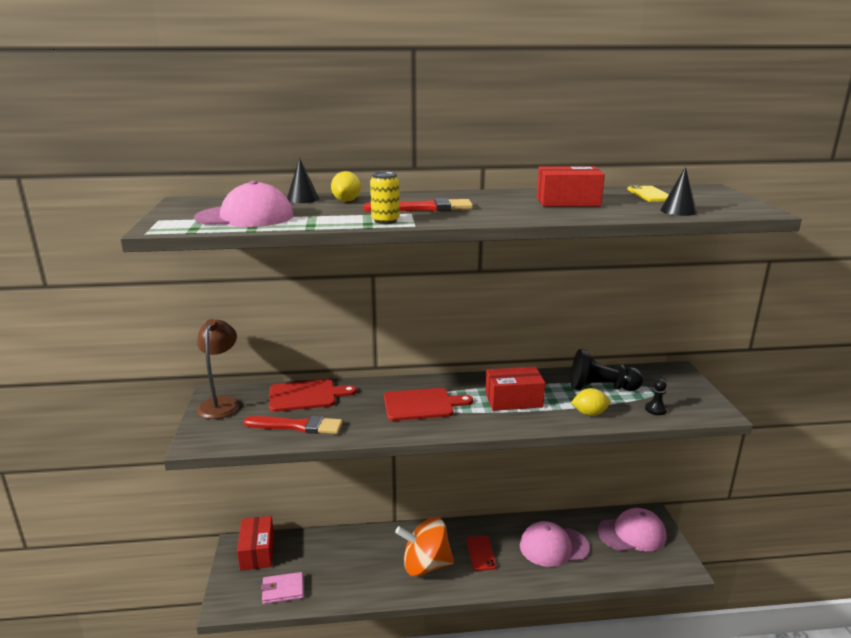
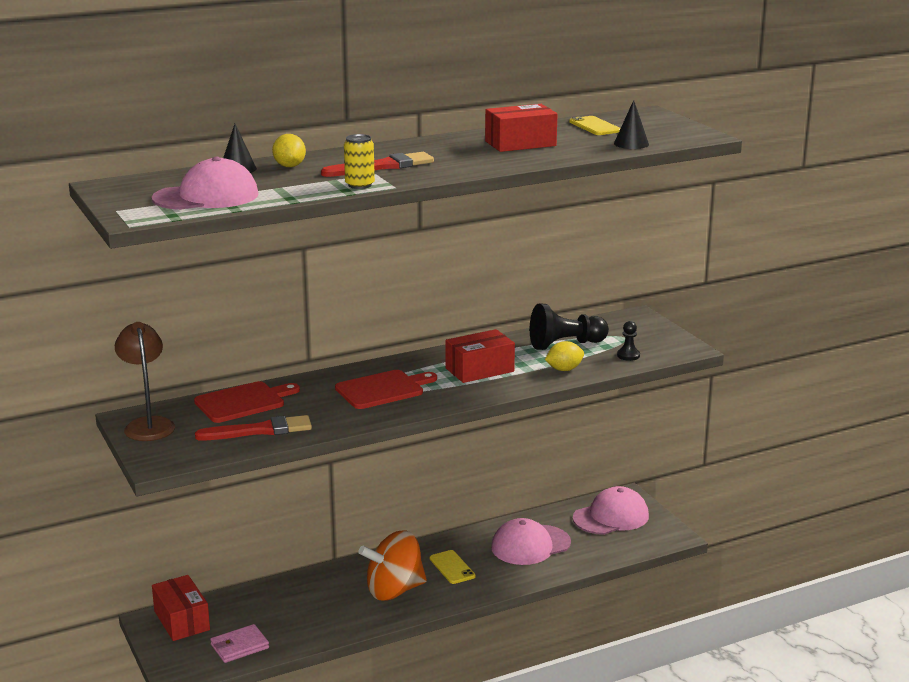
camera: 20 degrees left, 0 degrees up
red phone [467,536,497,571] -> yellow phone [430,550,476,584]

